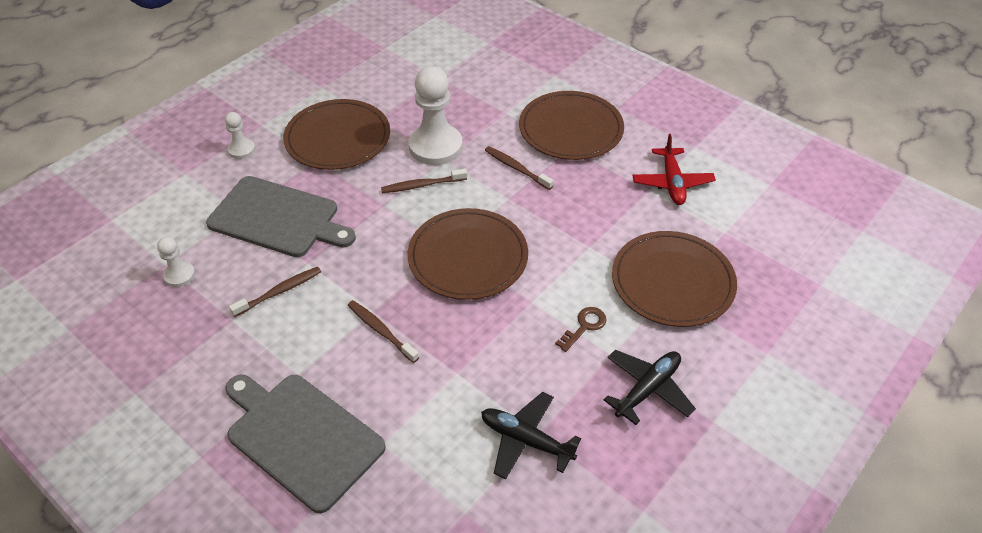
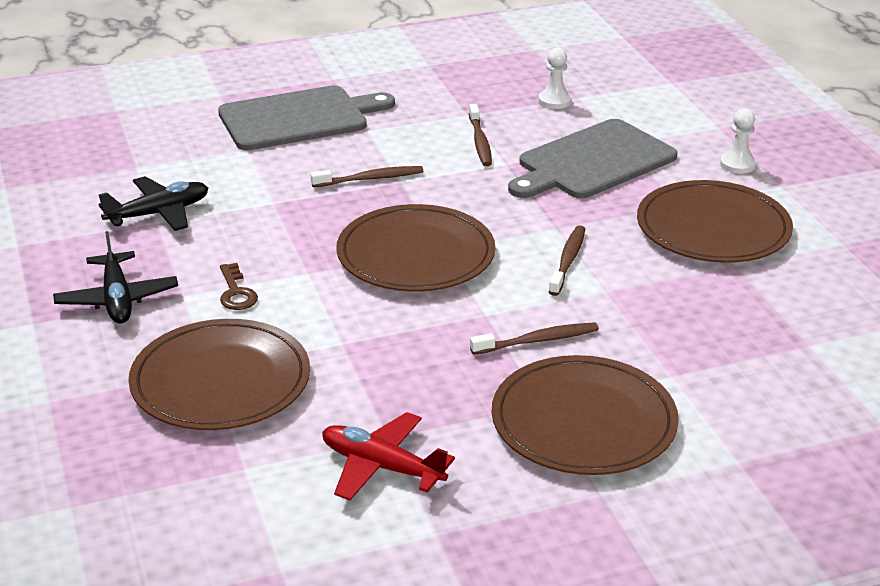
camera: 120 degrees right, 15 degrees down
white pawn [408,66,463,165] -> none

